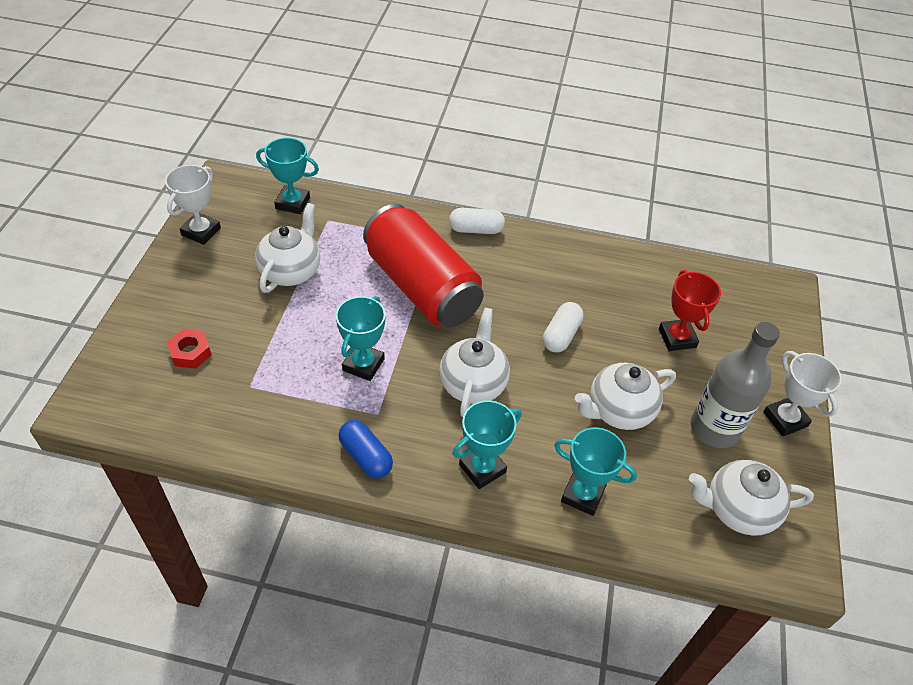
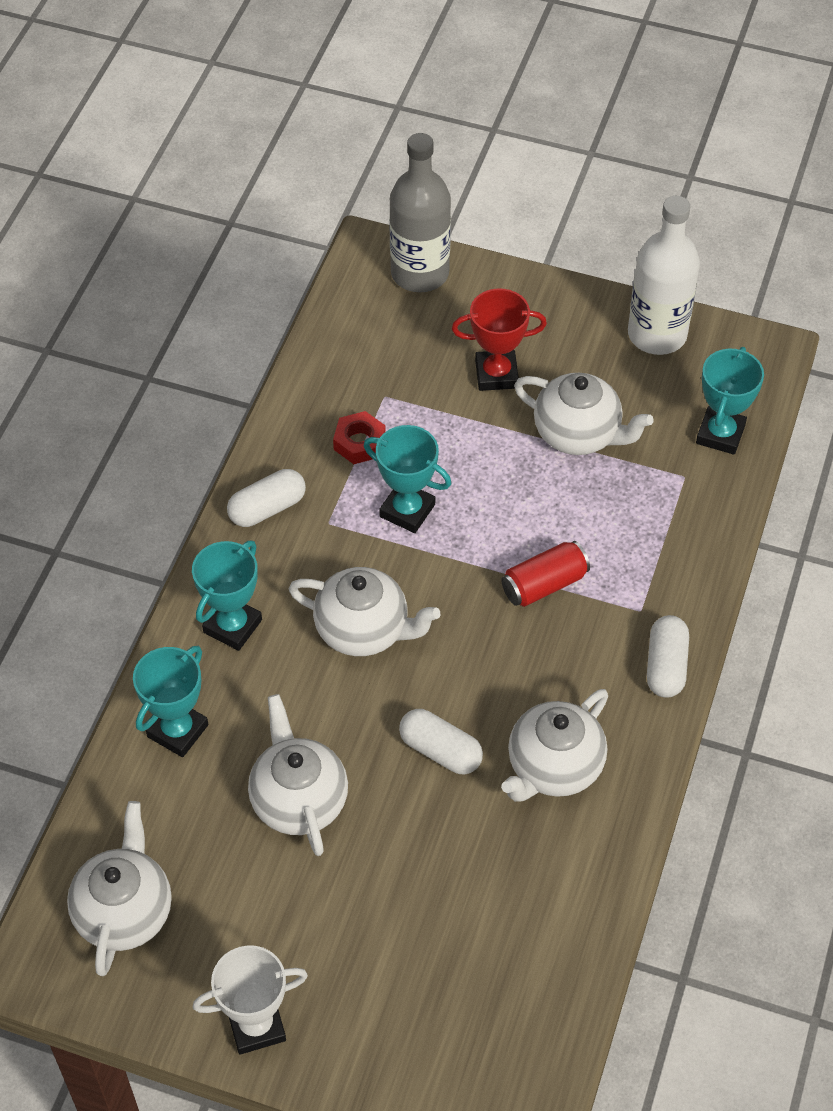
camera: 100 degrees right, 5 degrees up
white trophy [165,165,221,245] -> white bottle [628,196,700,355]
red nut [167,329,212,369] -> red nut moved to [333,411,386,464]
blue capsule [338,420,393,478] -> white capsule [227,469,306,527]
red can [363,204,484,327] -> red can [501,541,590,607], size x0.44
turquoise trophy [453,400,522,489] -> turquoise trophy turned 60 degrees clockwise [192,540,262,651]
red trophy [659,270,721,351] -> red trophy moved to [452,289,547,391]
grey bottle [691,322,780,448] -> grey bottle moved to [389,133,451,292]
none -> white teapot [501,689,608,802]

